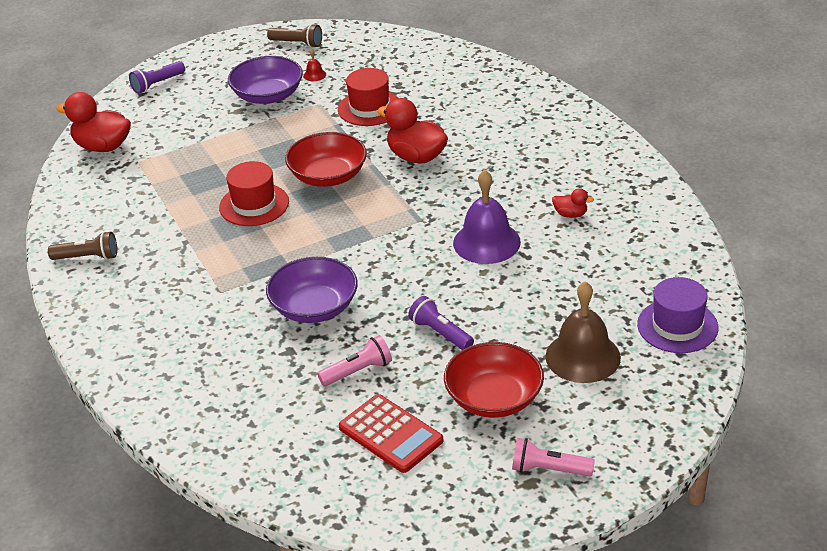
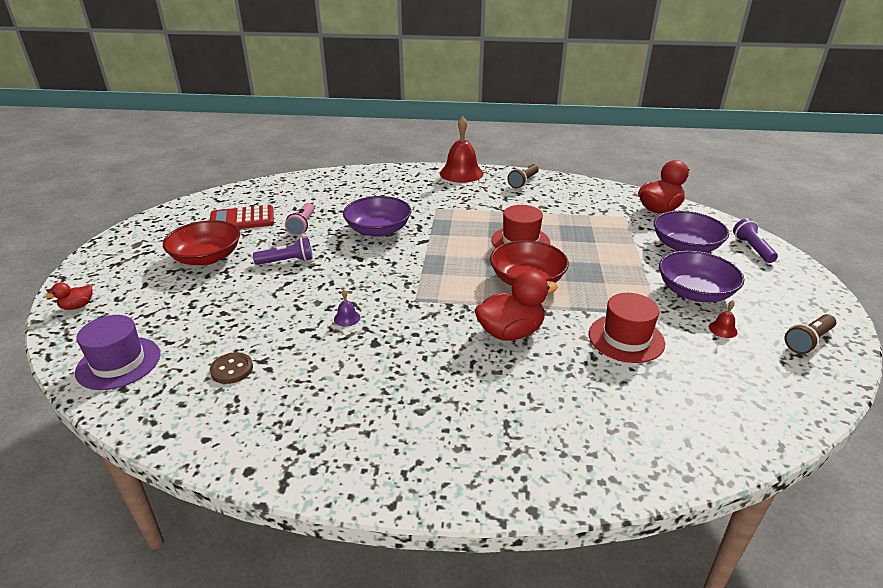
camera: 120 degrees right, 5 degrees down
purple bell [453,170,521,264] -> purple bell [334,290,360,327], size x0.41
pink flashlight [512,438,595,476] -> none
brown bell [545,281,621,383] -> none
red duck [552,188,594,218] -> red duck moved to [45,282,93,310]
none -> brown button [210,352,253,384]
none -> red bell [440,116,483,183]
none -> purple bowl [654,211,729,253]

